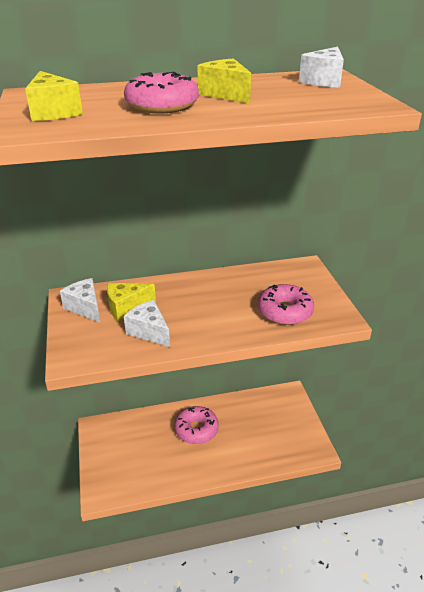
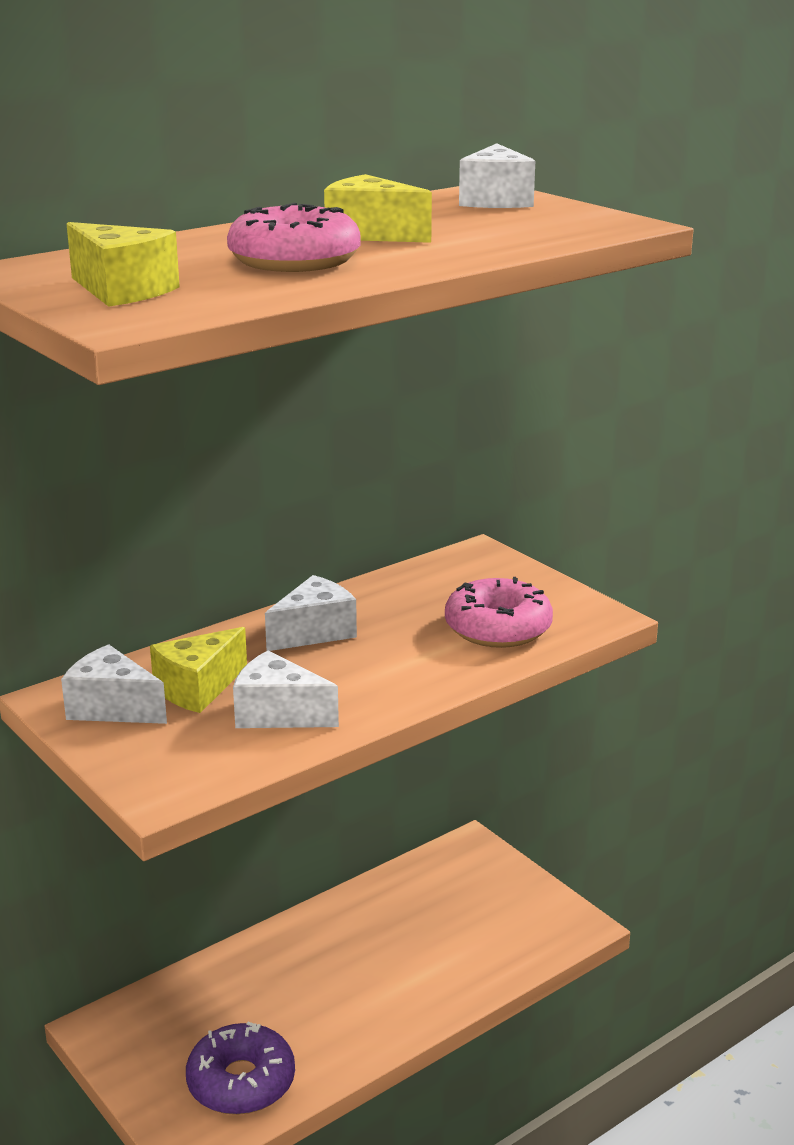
camera: 25 degrees left, 10 degrees down
pink donut [174,406,219,444] -> none
none -> purple donut [186,1022,295,1115]
none -> white cheese [265,575,357,651]

